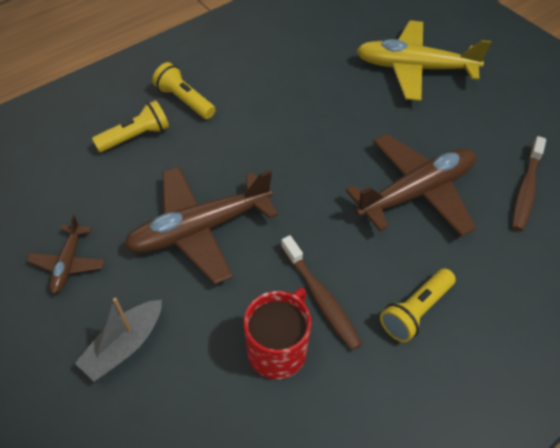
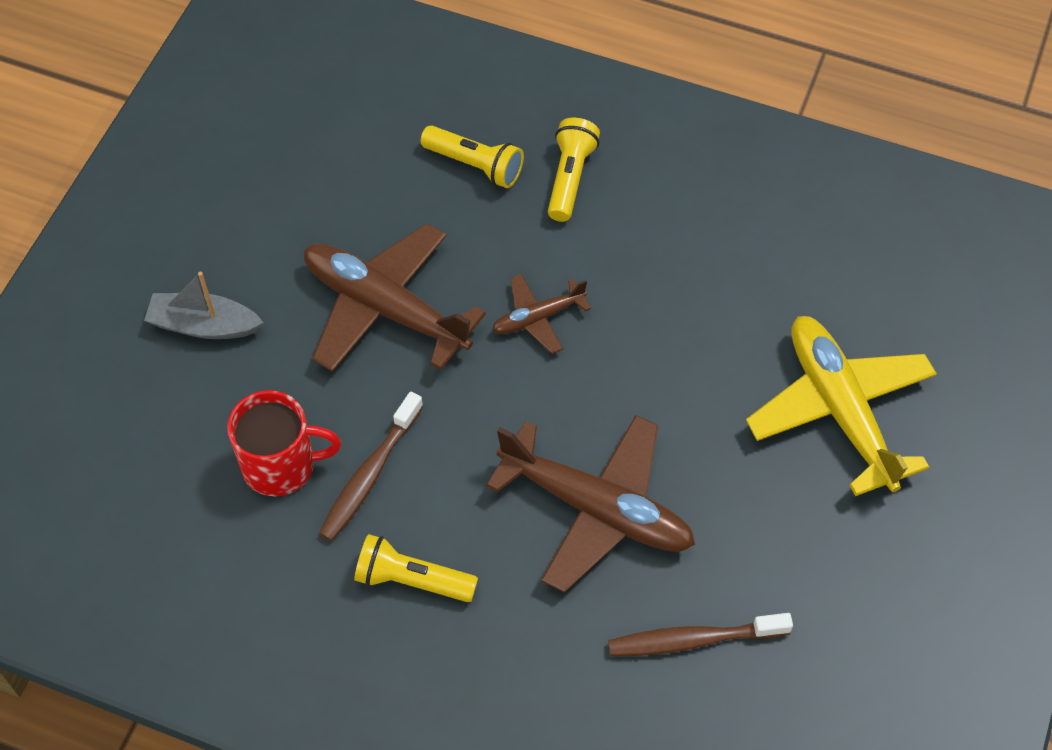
camera: 60 degrees right, 5 degrees up
brown plane [26,215,105,294] -> brown plane moved to [492,274,591,354]

